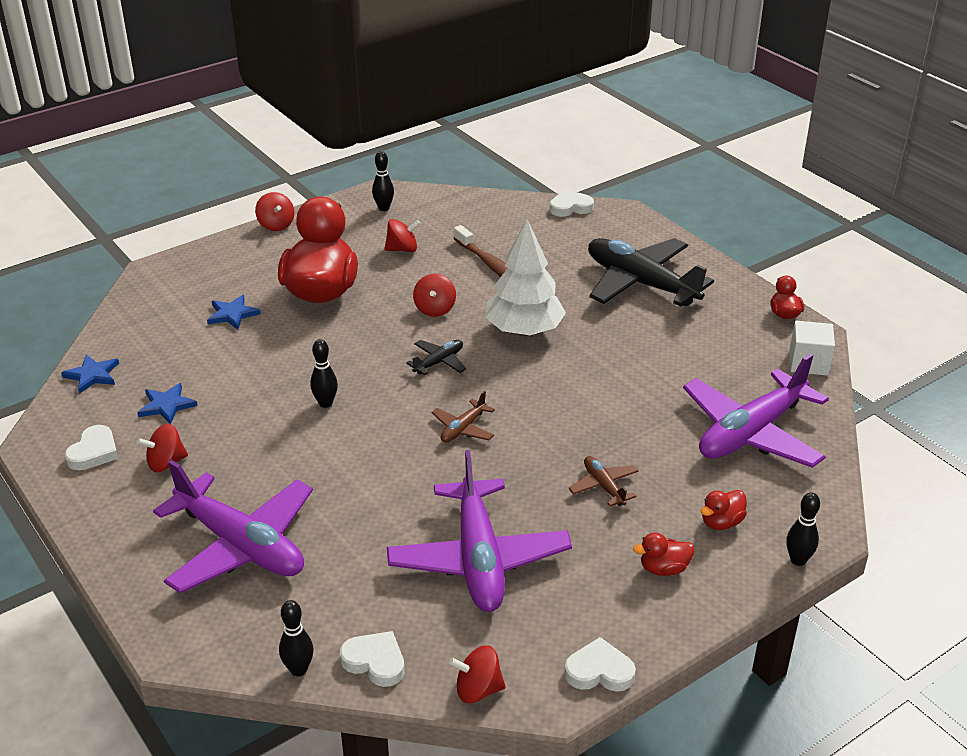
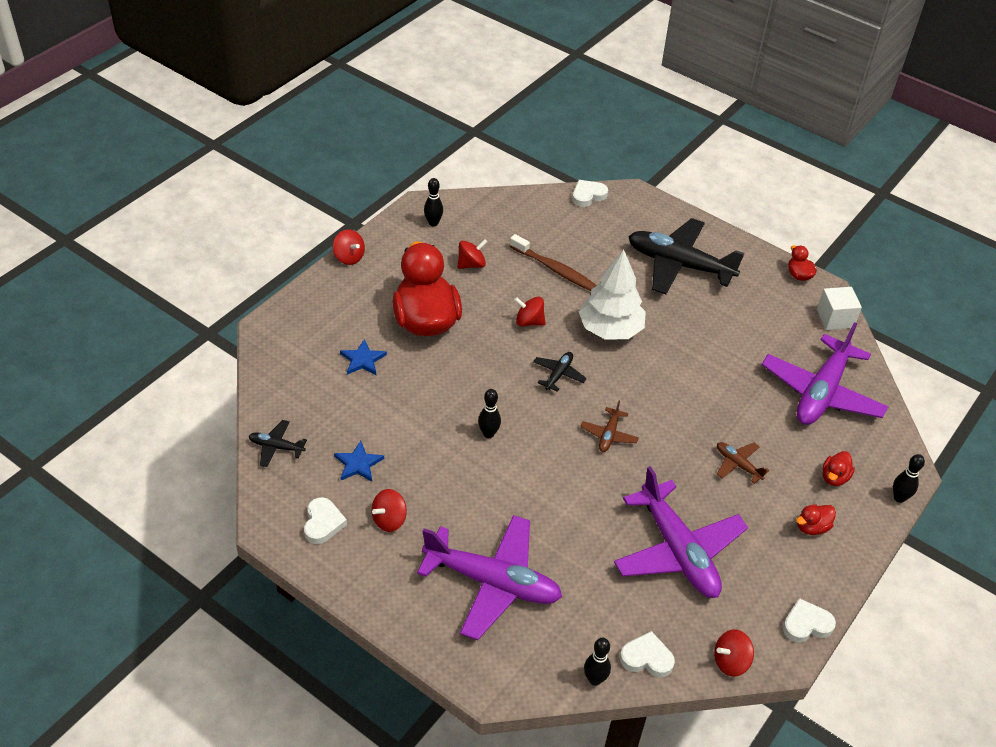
camera: 20 degrees left, 10 degrees up
blue star [61,355,119,394] -> black plane [249,420,307,467]
red spinning top [413,274,456,317] -> red spinning top turned 120 degrees clockwise [514,297,546,327]

